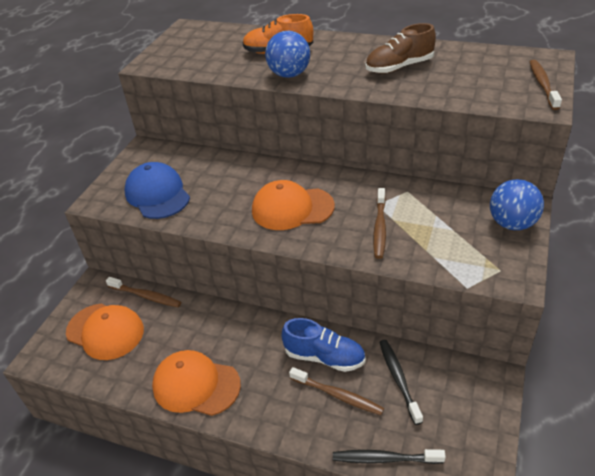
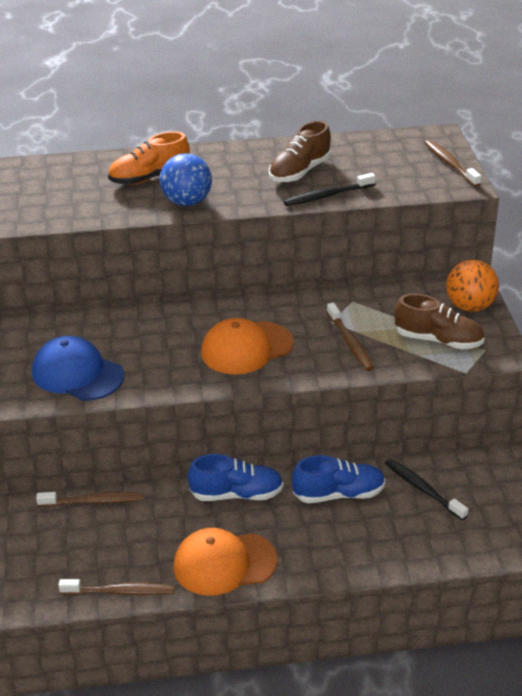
camera: 30 degrees left, 5 degrees down
orange cap [66,304,144,360] -> none
brown toothbrush [289,367,384,415] -> brown toothbrush moved to [58,579,175,595]
black toothbrush [333,449,446,464] -> black toothbrush moved to [283,173,376,206]
blue ball [490,179,544,230] -> orange ball [446,260,499,312]
none -> blue shoe [188,454,283,501]
none -> brown shoe [395,294,484,349]

